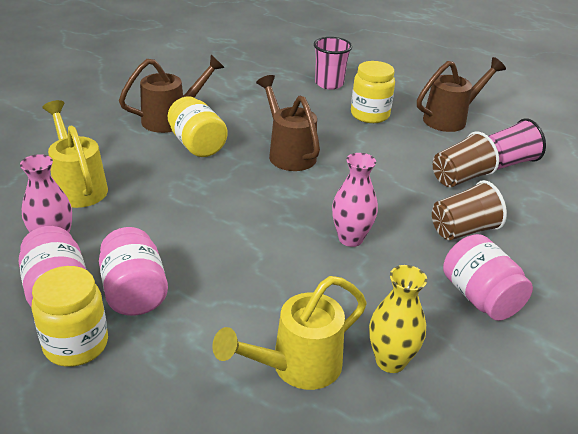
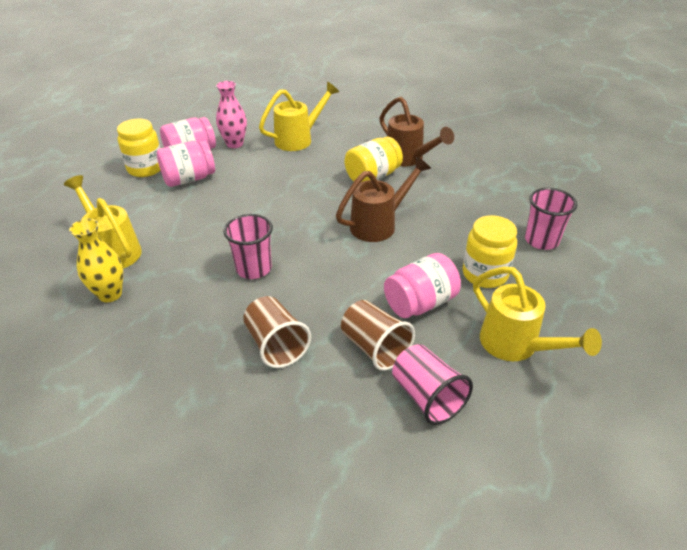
camera: 85 degrees right, 5 degrees up
pink vase [332,153,378,247] -> pink cup [224,214,273,279]
brown watering can [417,57,506,132] -> yellow watering can [473,267,602,361]
pink jar [443,234,533,321] -> pink jar moved to [384,253,461,318]

